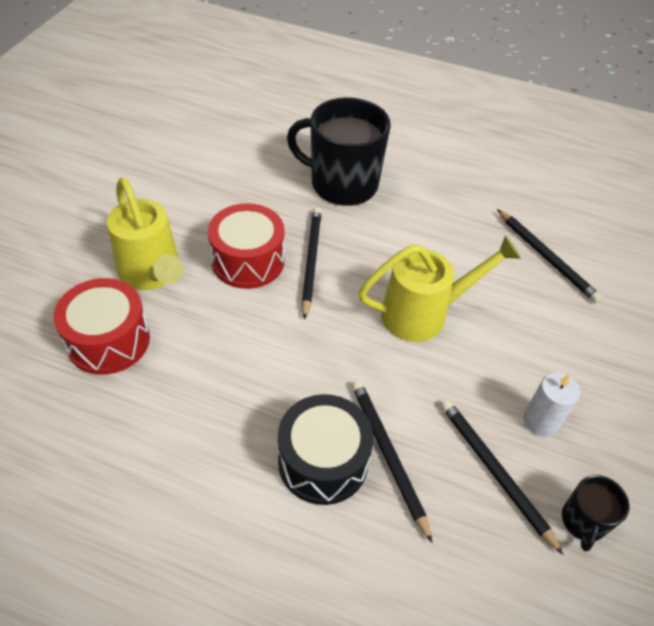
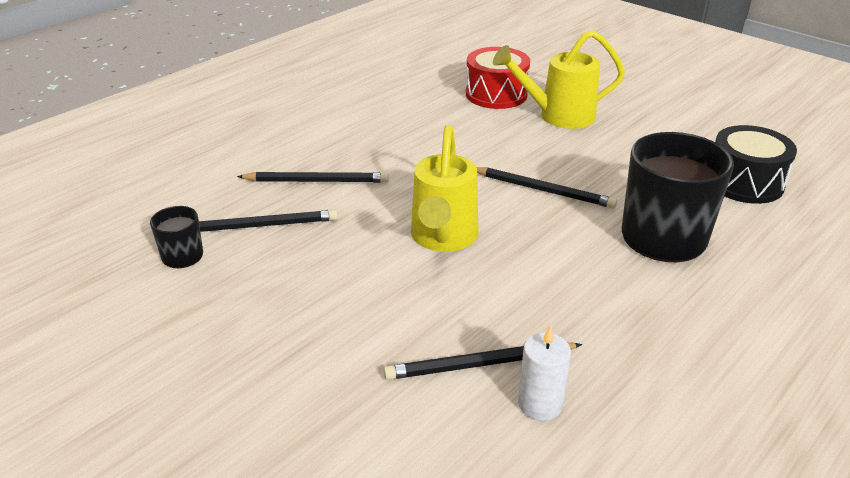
camera: 115 degrees right, 15 degrees down
red drum [208,203,285,289] -> none
black drum [278,394,374,505] -> black drum moved to [715,125,797,204]
white candle [524,372,580,437] -> white candle moved to [518,325,571,421]

